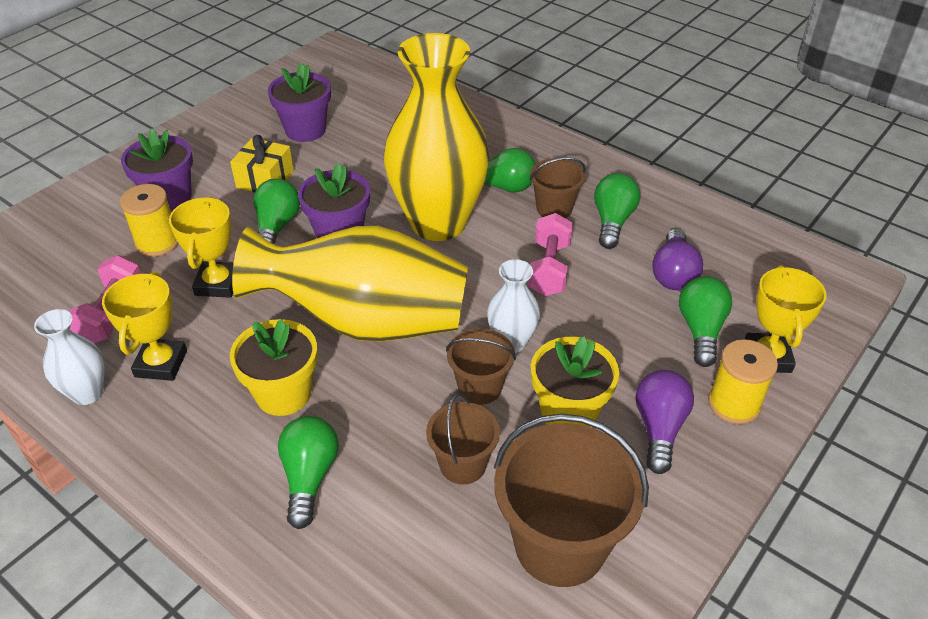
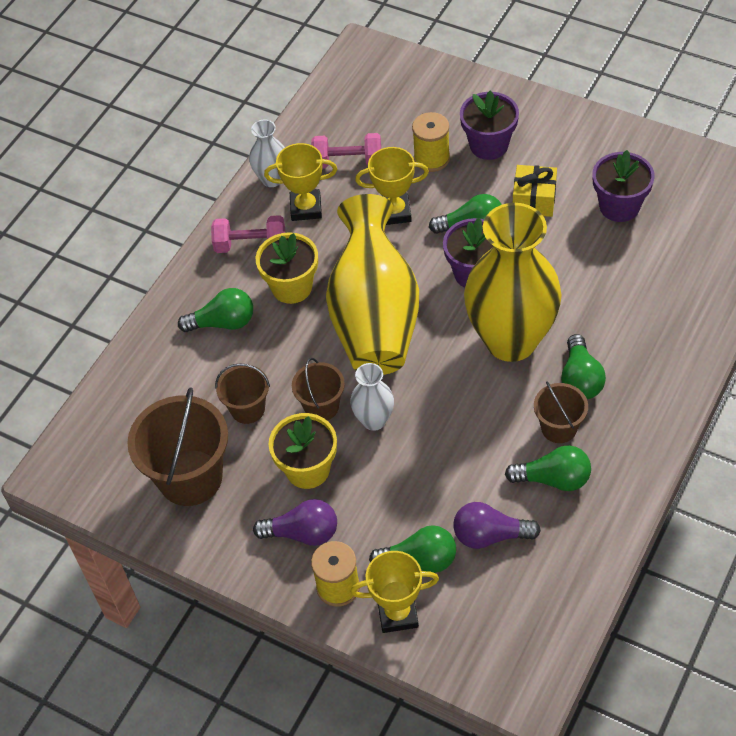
camera: 85 degrees right, 10 degrees up
pink dumbbell [528,213,573,296] -> pink dumbbell moved to [211,215,285,253]

